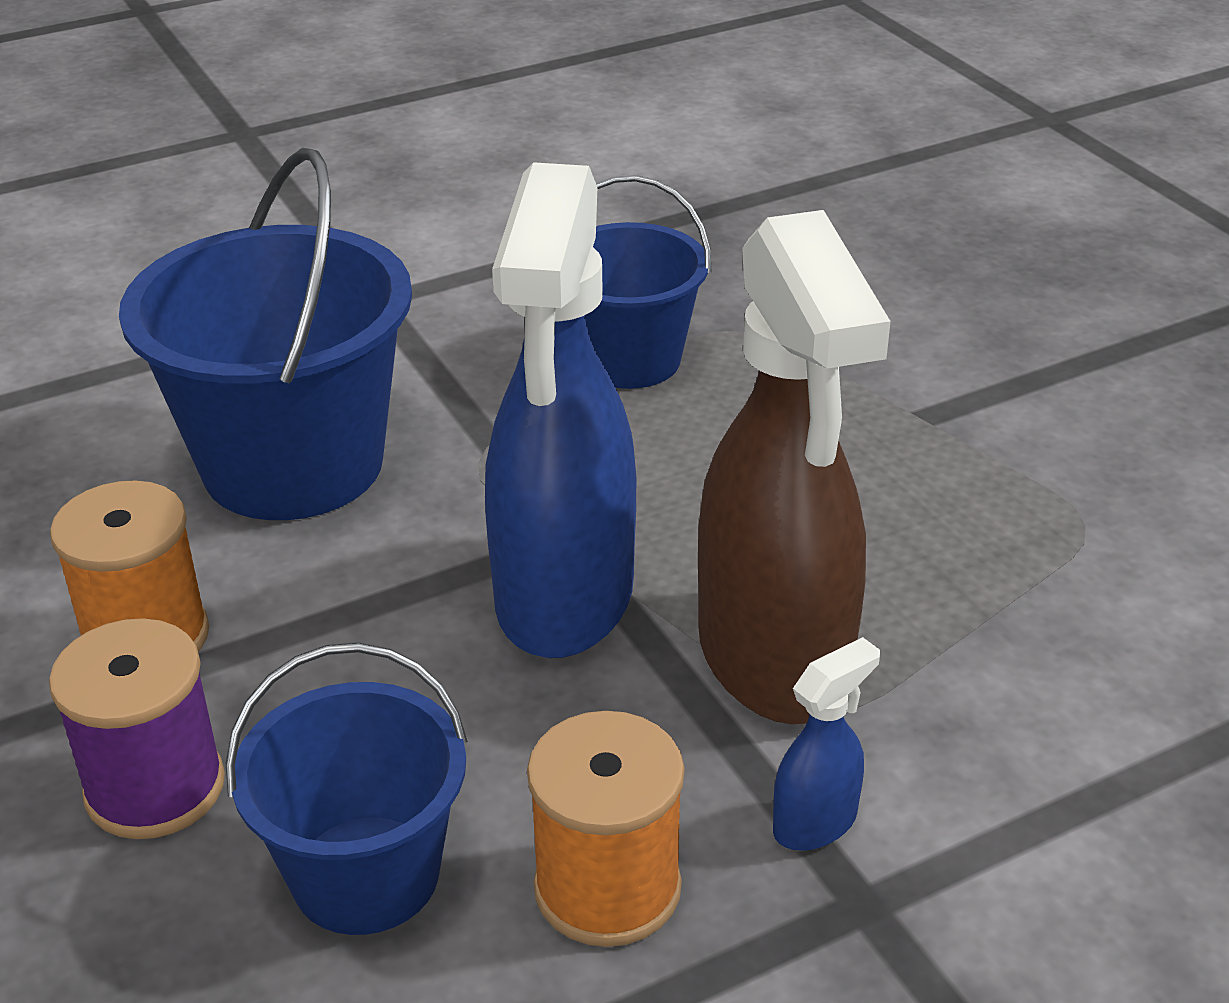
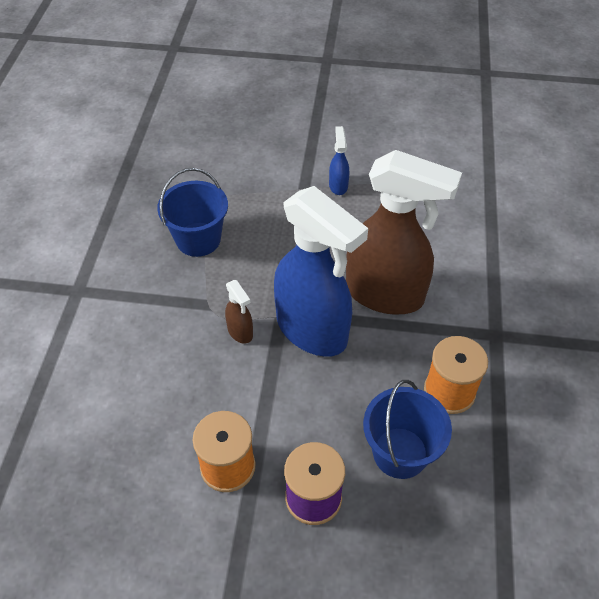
camera: 55 degrees left, 15 degrees up
blue bucket [119,148,412,520] -> none
blue spray bottle [773,637,880,851] -> blue spray bottle moved to [329,126,349,195]
none -> brown spray bottle [225,280,253,344]

